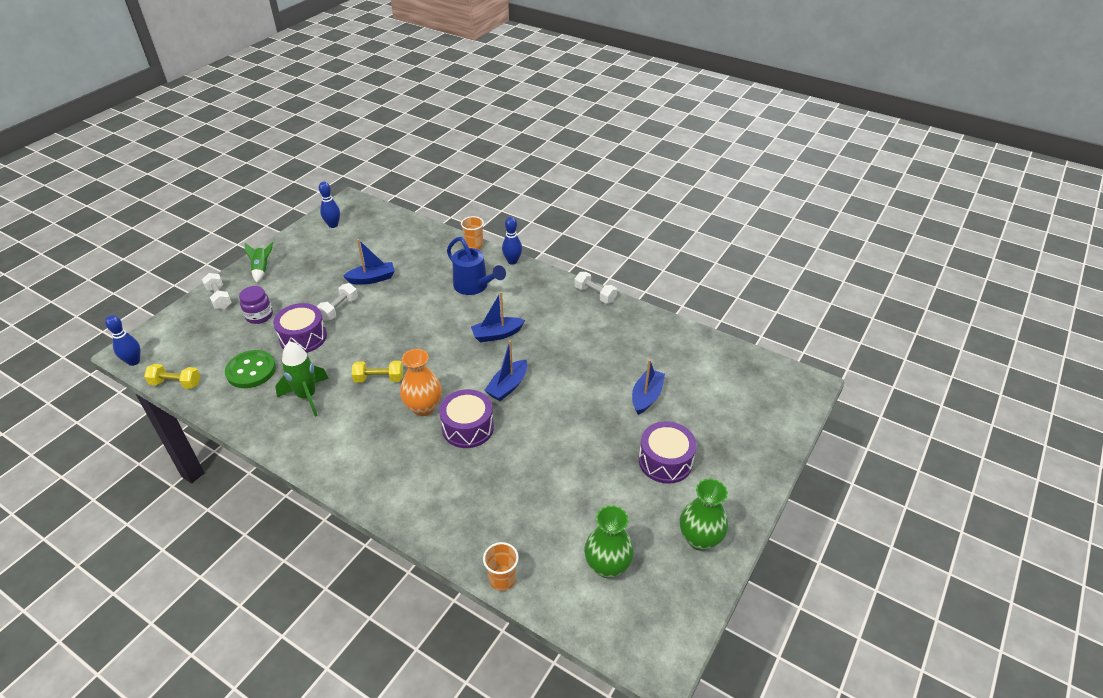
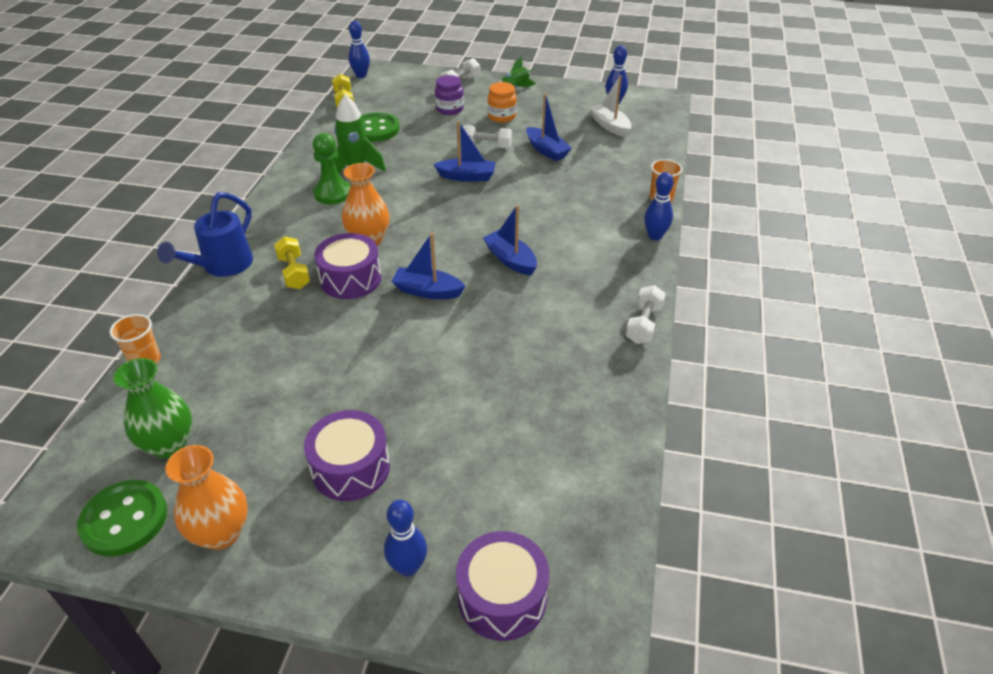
camera: 70 degrees right, 0 degrees up
purple drum [273,303,327,353] -> purple drum moved to [456,531,549,641]
yellow dumbbell [352,361,403,383] -> yellow dumbbell moved to [274,236,310,289]
blue watering can [447,237,506,295] -> blue watering can moved to [157,192,253,277]
blue boat [632,359,665,415] -> blue boat moved to [433,120,496,182]
green vase [680,479,729,551] -> orange vase [165,445,248,550]
none -> green button [77,480,167,556]
none -> green pawn [313,133,350,204]
none -> blue bowling pin [384,500,427,577]
none -> orange jar [488,82,517,123]
none -> white boat [590,75,631,137]

